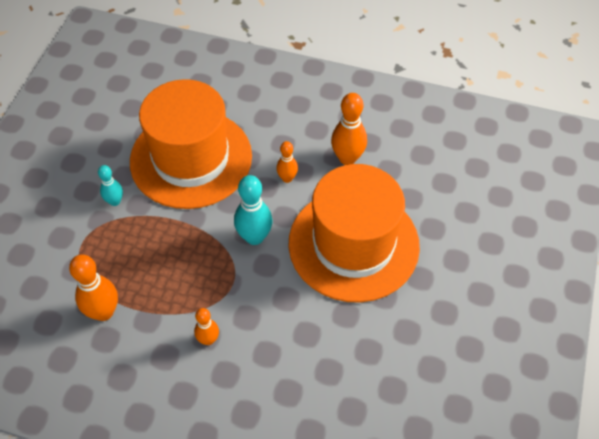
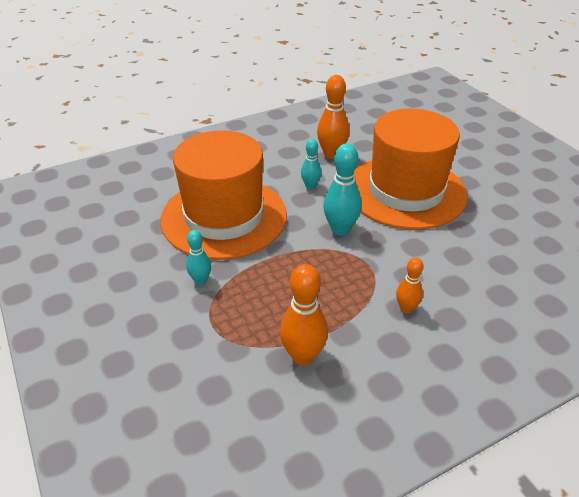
camera: 45 degrees left, 15 degrees down
orange bowling pin [276,141,298,183] -> turquoise bowling pin [301,139,321,189]

